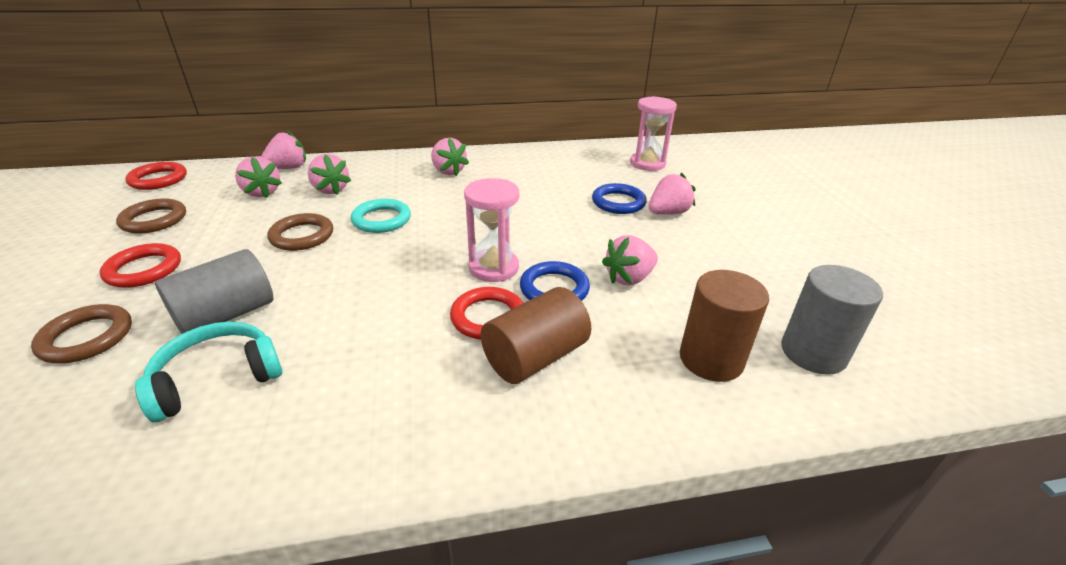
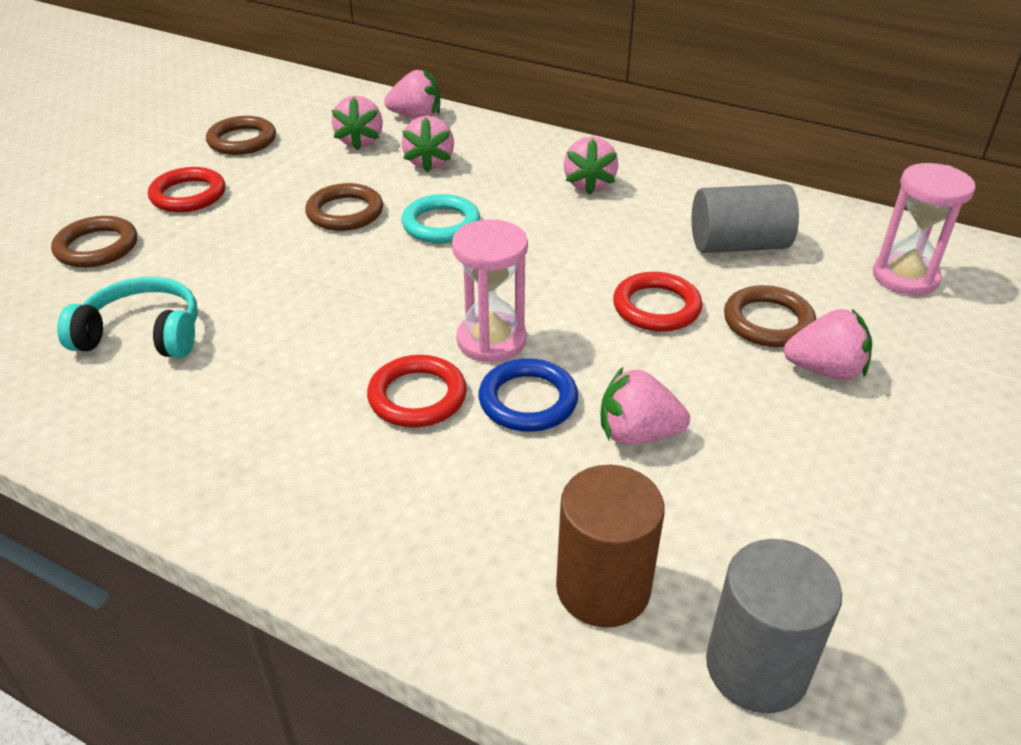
camera: 40 degrees right, 5 degrees up
red ring [125,162,187,190] -> red ring moved to [613,272,703,331]
grey cylinder [155,249,274,334] -> grey cylinder moved to [692,184,799,253]
brown cylinder [481,287,591,384] -> none
blue ring [592,183,647,214] -> brown ring [724,285,816,347]

